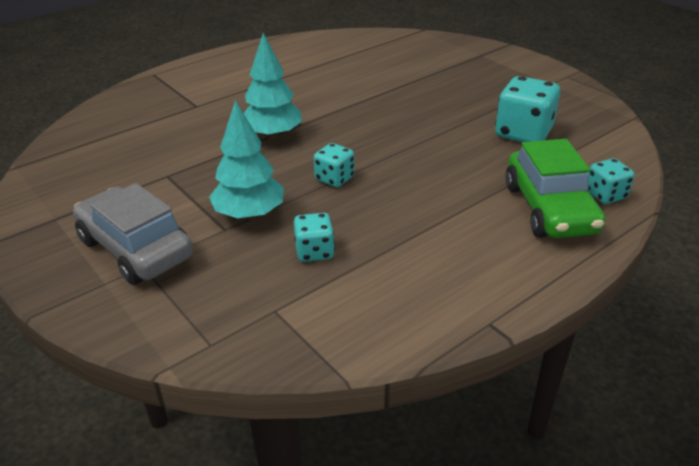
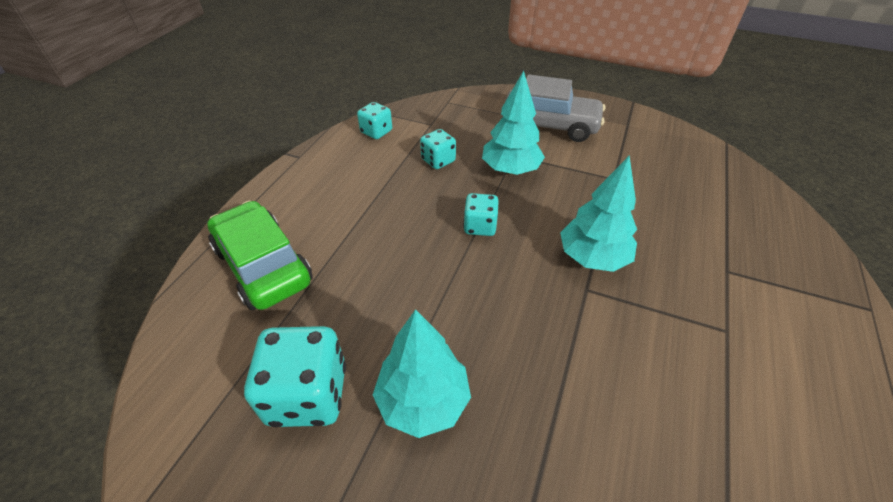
camera: 150 degrees right, 10 degrees up
turquoise dice [588,158,635,204] -> turquoise dice moved to [357,102,392,139]
none -> turquoise tree [373,309,471,438]

